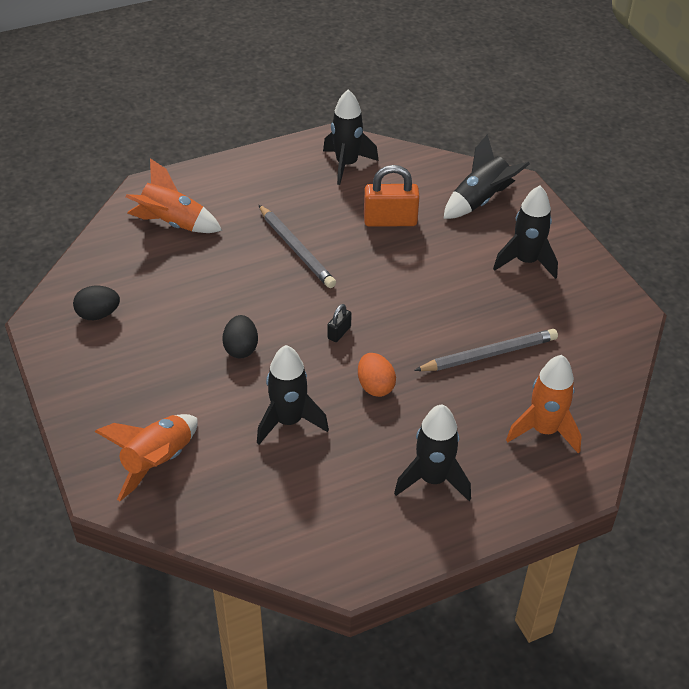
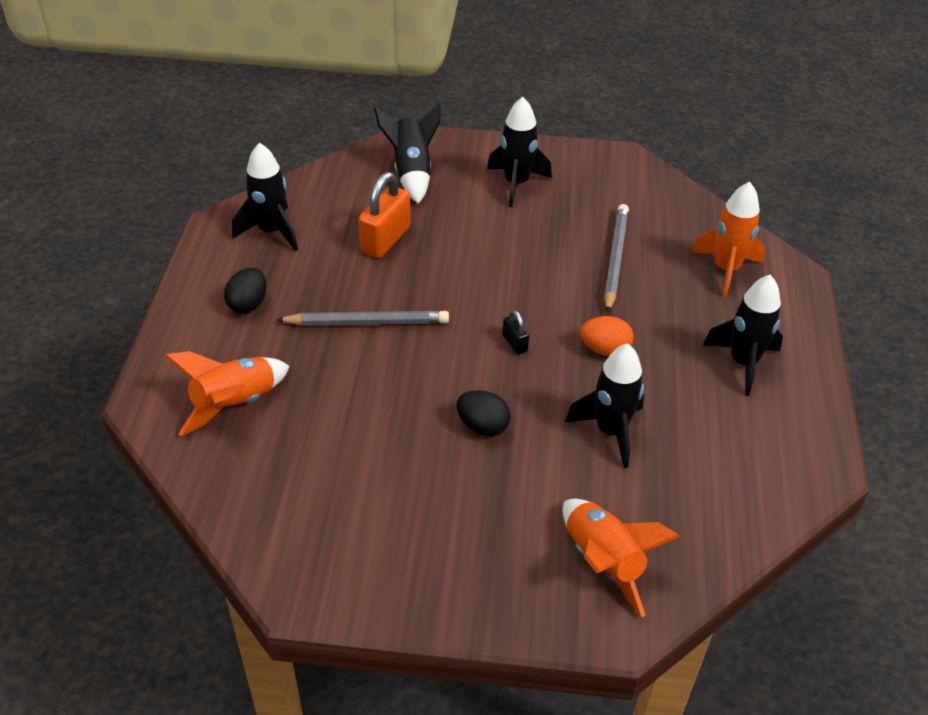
camera: 60 degrees left, 0 degrees up
black egg [73,286,120,320] -> black egg moved to [224,268,266,313]

